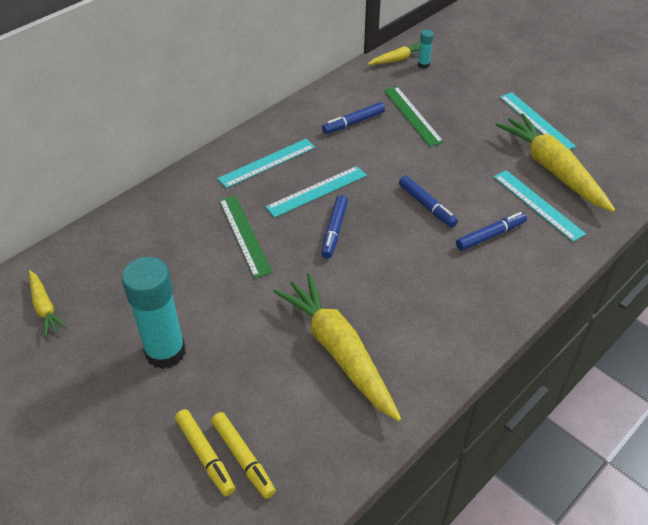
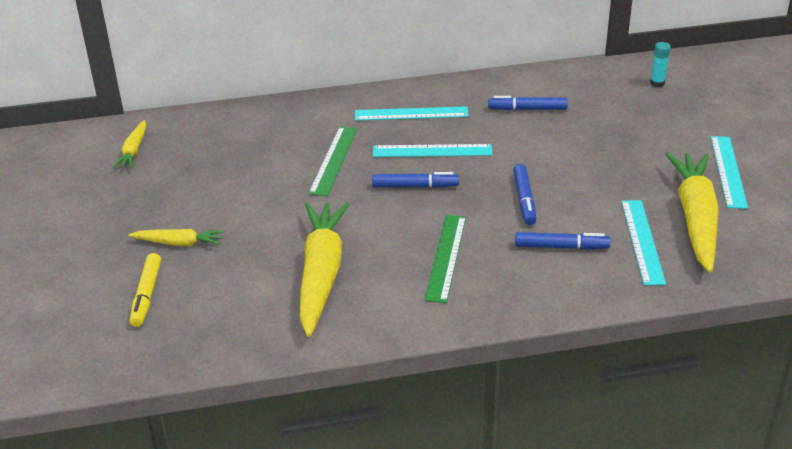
camera: 35 degrees right, 10 degrees down
turquoise glue stick [122,257,186,369] -> none
yellow marker [211,412,276,499] -> none
blue marker [321,195,348,258] -> blue marker turned 135 degrees counterclockwise [372,172,459,188]
yellow carrot [368,42,420,65] -> yellow carrot moved to [129,229,224,246]
green ruler [384,86,444,147] -> green ruler moved to [424,215,466,303]

